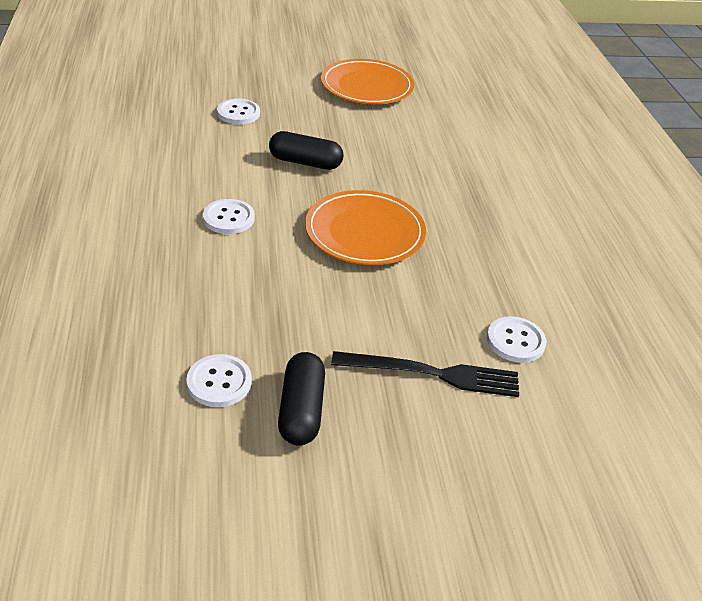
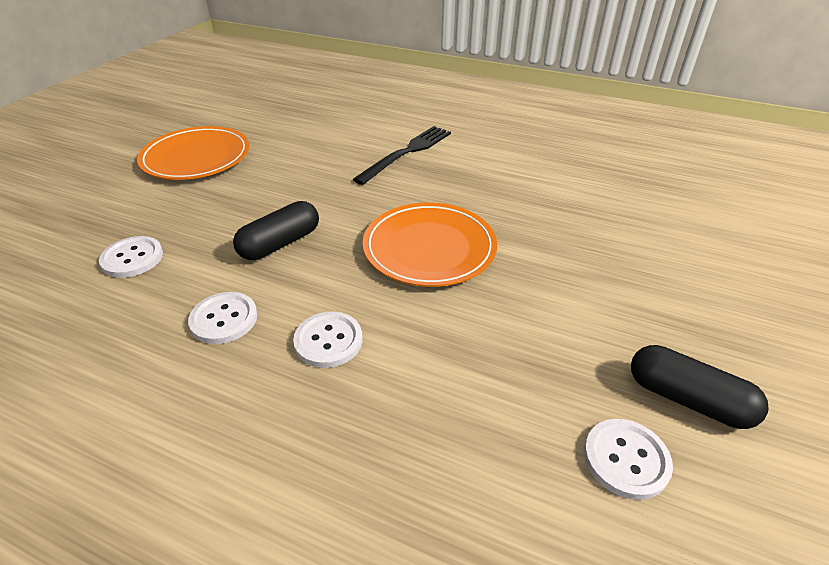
camera: 55 degrees left, 0 degrees up
black fork [331,351,519,397] -> black fork moved to [353,126,451,185]
white button [487,316,546,363] -> white button moved to [188,292,257,344]

